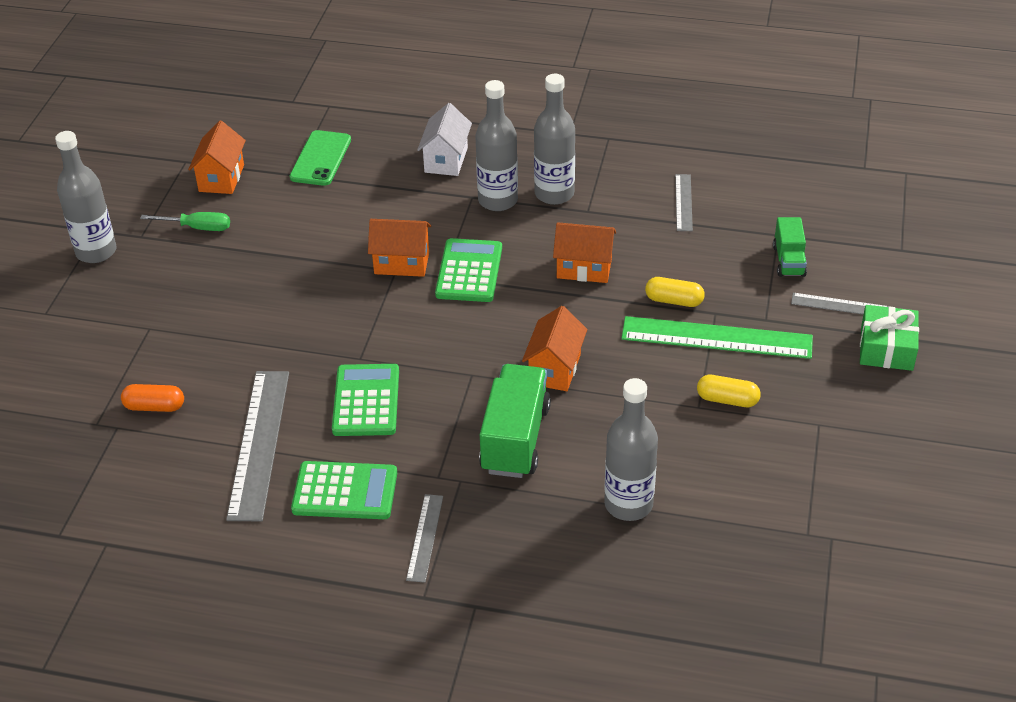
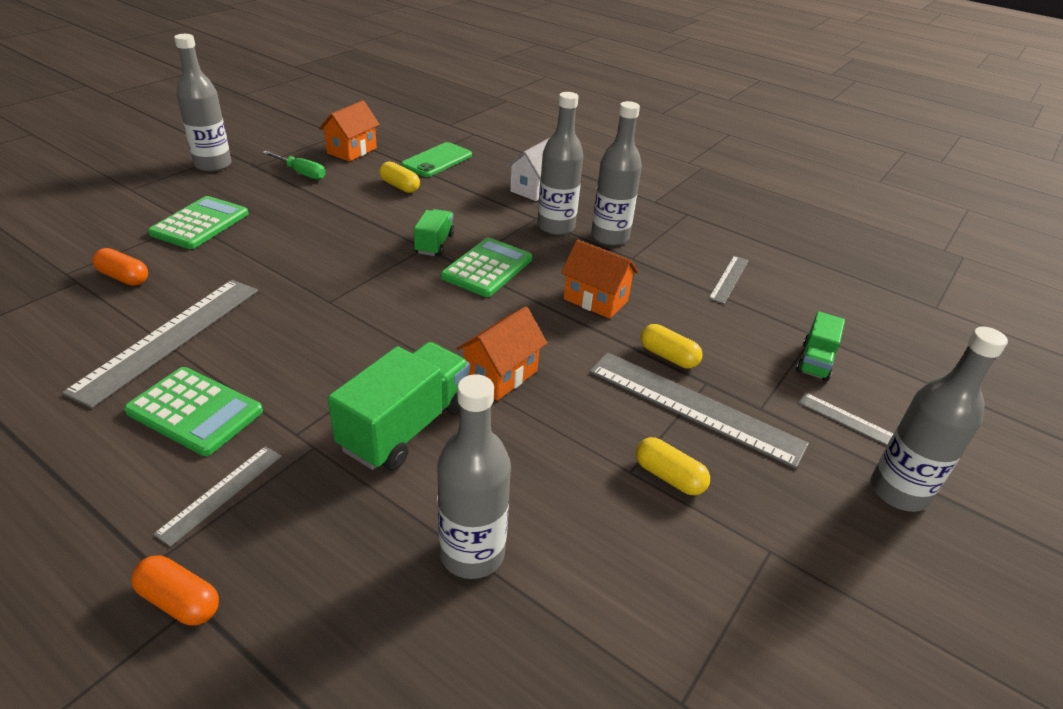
camera: 20 degrees right, 5 degrees down
green calculator [332,364,399,436] -> green calculator moved to [148,196,249,249]
orange house [368,219,431,277] -> green truck [414,209,455,256]
green ruler [621,316,813,359] -> grey ruler [590,352,809,469]
green gift [860,305,919,371] -> grey bottle [871,327,1008,512]
none -> orange capsule [131,555,219,626]
none -> yellow capsule [379,161,420,193]

